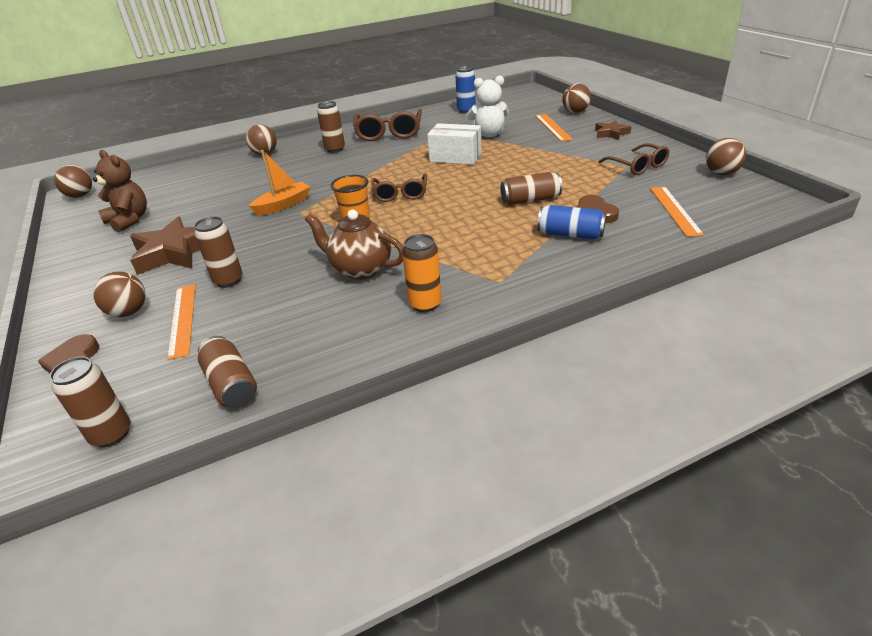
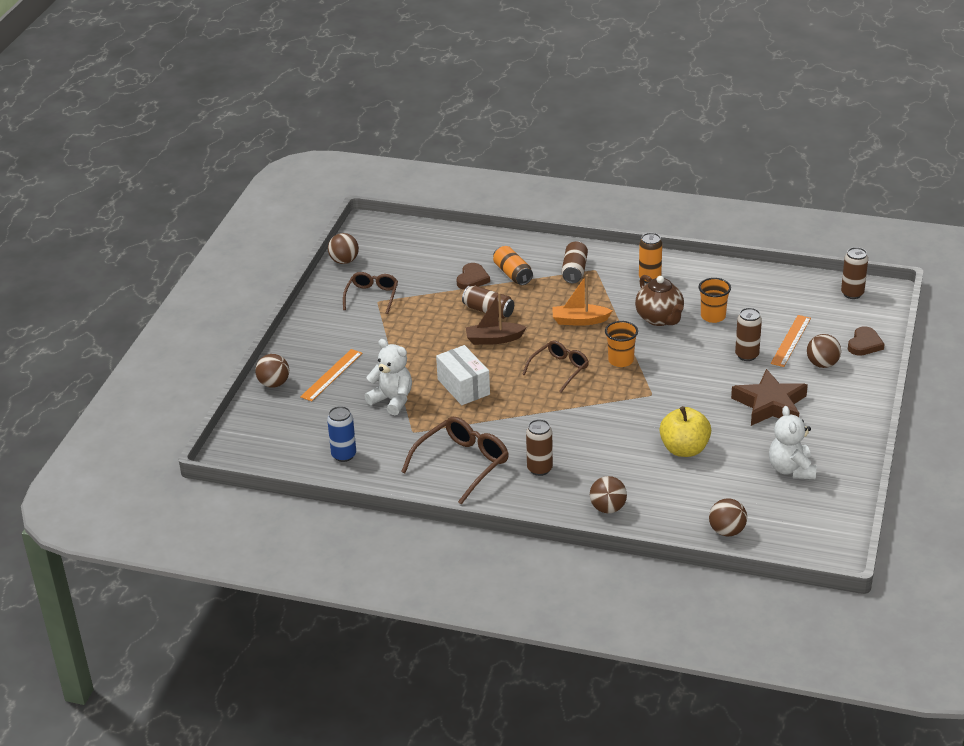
camera: 140 degrees left, 0 degrees up
brown ball [54,165,92,198] -> brown ball moved to [709,498,747,536]
brown teddy bear [93,150,147,232] -> white teddy bear [769,406,816,479]
brown can [197,336,257,409] -> brown can moved to [562,241,588,283]
orange boat [249,150,311,215] -> orange boat moved to [552,275,612,326]
blue can [537,205,606,240] -> orange can [493,246,533,285]
brown star [595,120,631,140] -> none
orange ruler [650,187,704,237] -> none
none -> brown boat [466,292,527,345]
none -> yellow apple [660,406,711,457]
none -> orange cup [699,278,731,323]

